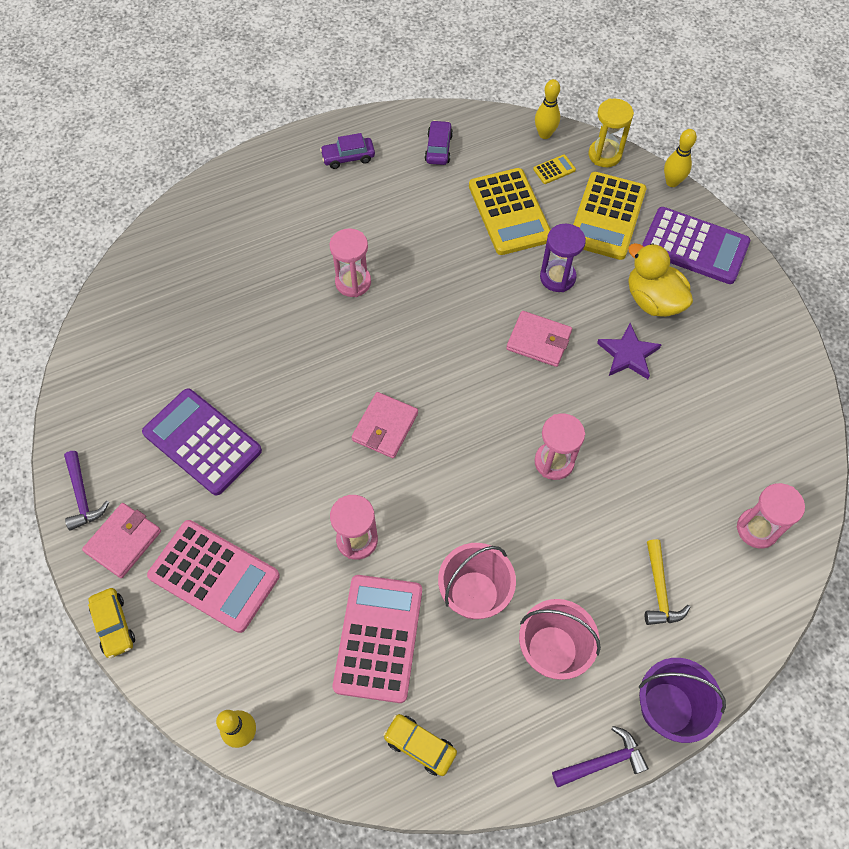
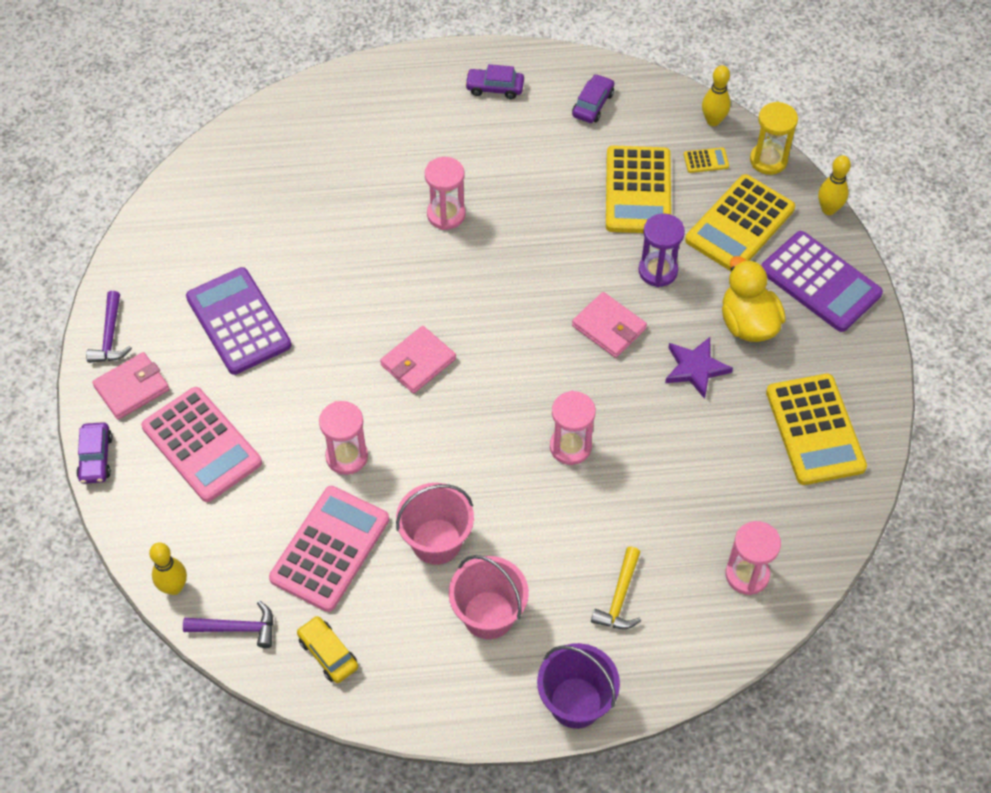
camera: 20 degrees right, 5 degrees down
yellow car [88,588,135,659] -> purple car [76,422,112,484]
purple hammer [552,726,649,787] -> purple hammer moved to [183,601,273,648]
none -> yellow calculator [766,374,867,485]

